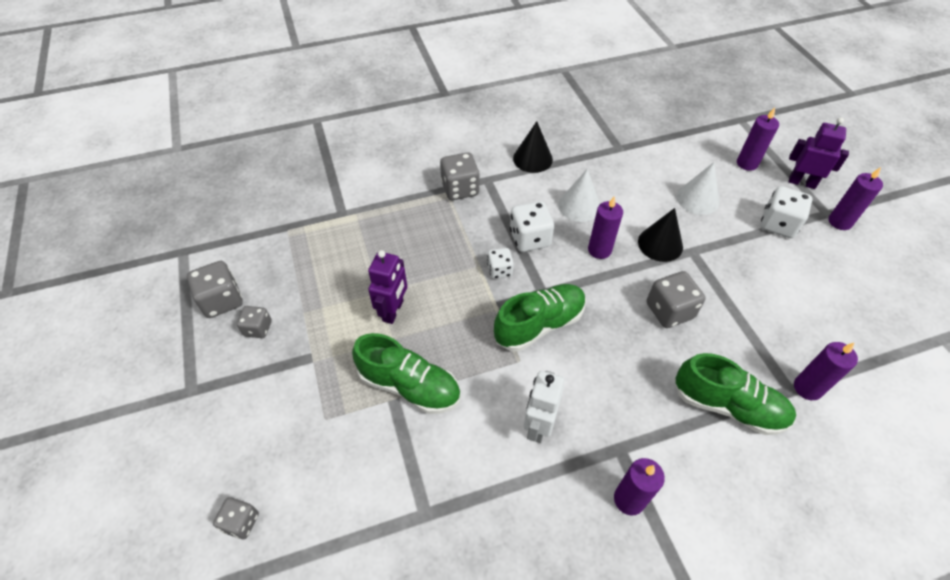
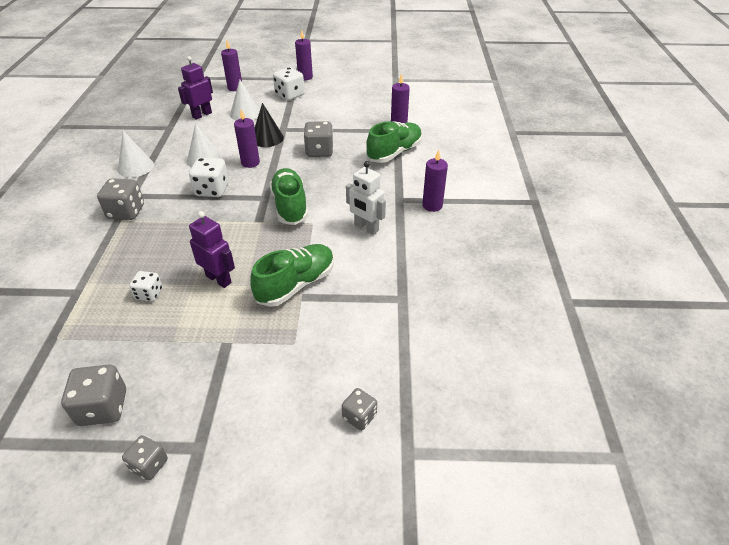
camera: 70 degrees left, 10 degrees down
grey dice [237,306,272,338] -> grey dice moved to [122,435,168,481]
white dice [487,248,514,279] -> white dice moved to [129,271,163,302]
black cone [513,121,553,173] -> white cone [118,131,154,177]
purple robot [789,117,849,189] -> purple robot moved to [178,56,213,120]

